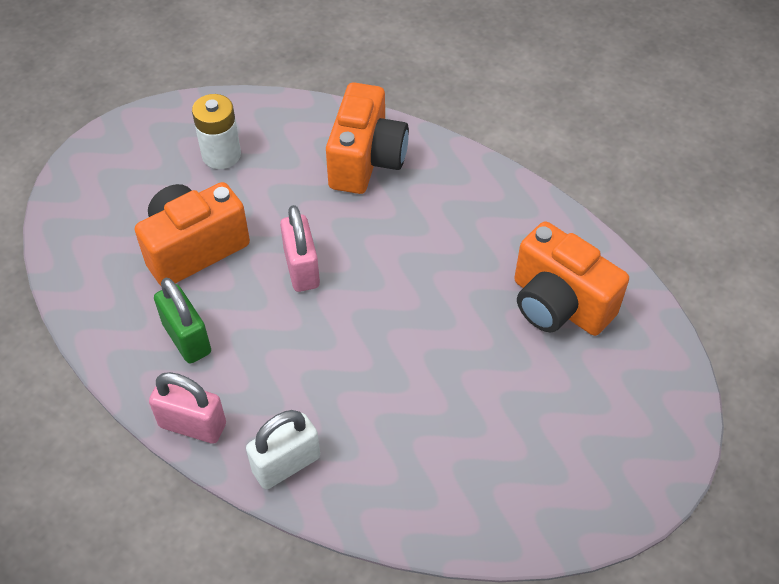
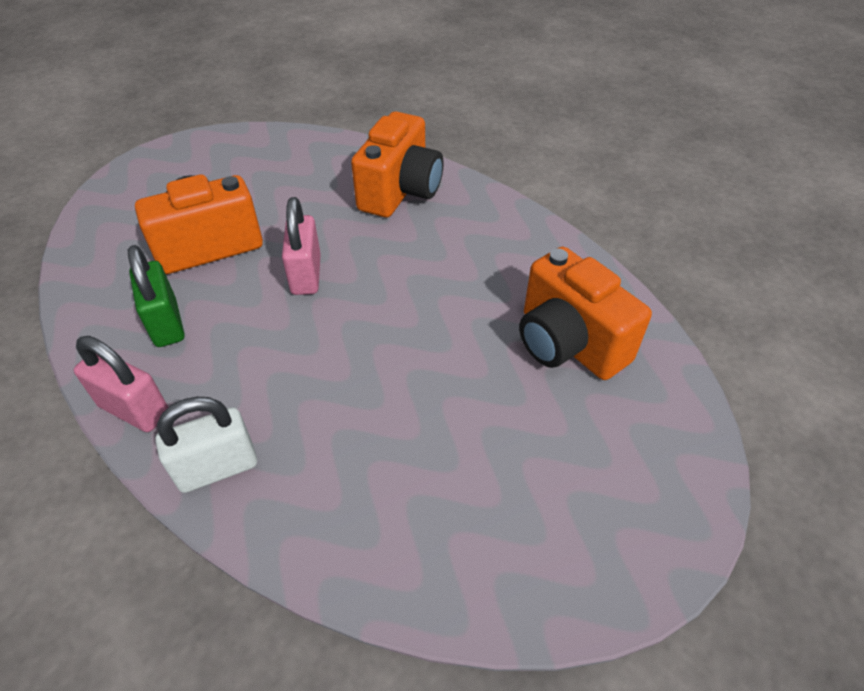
camera: 10 degrees right, 5 degrees down
white battery [192,94,241,169] -> none

